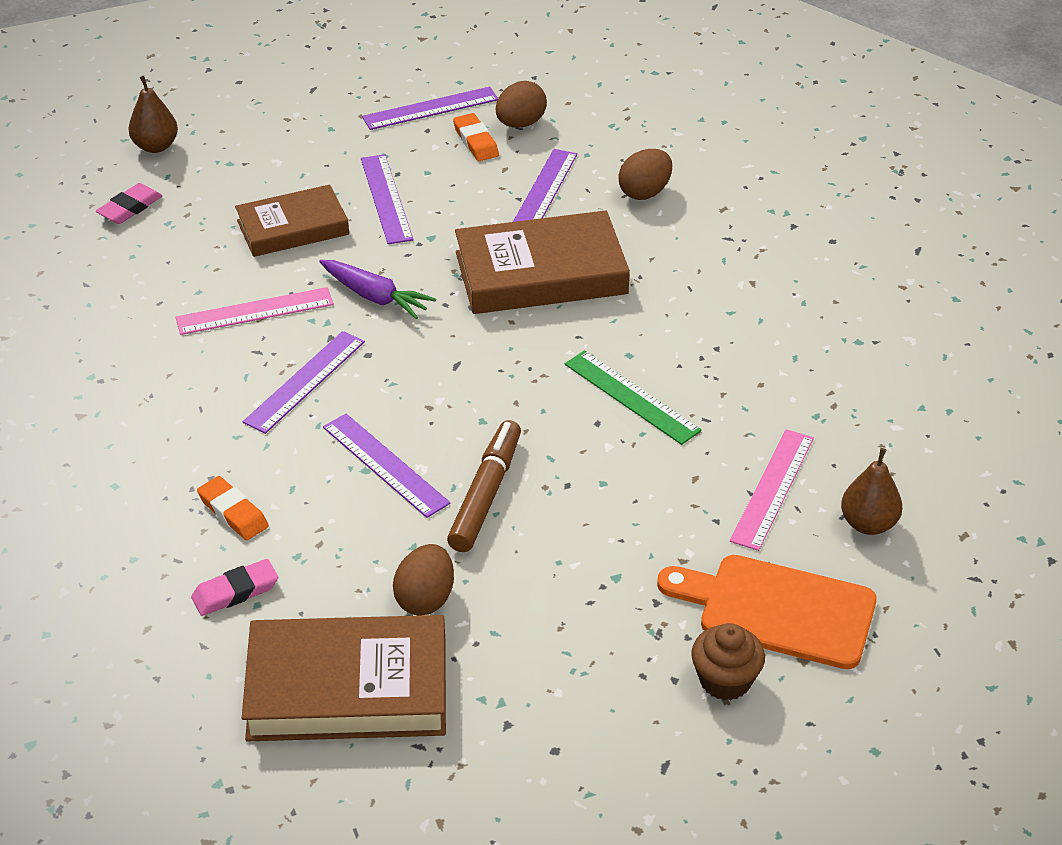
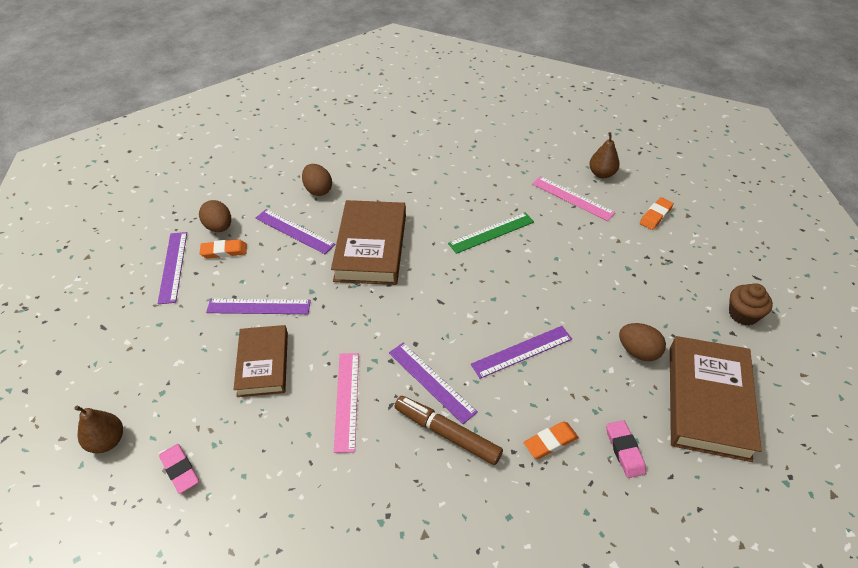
camera: 75 degrees left, 5 degrees up
purple carrot [319,260,436,319] -> none
brown marker [447,420,521,552] -> brown marker moved to [395,396,503,465]
orange cutting board [657,555,877,669] -> orange eraser [640,197,674,230]
brown cupcake [691,623,765,700] -> brown cupcake moved to [729,283,773,326]

